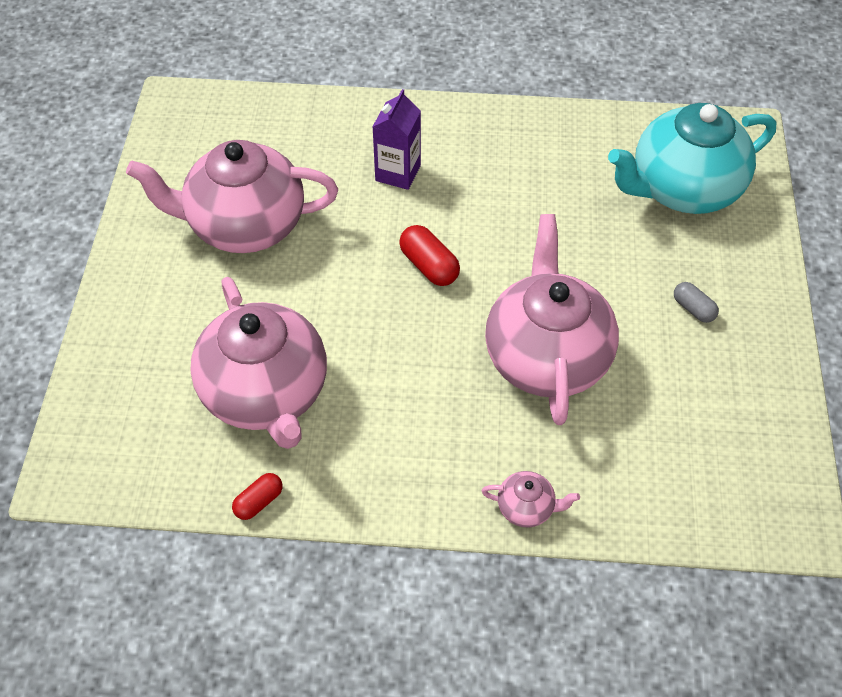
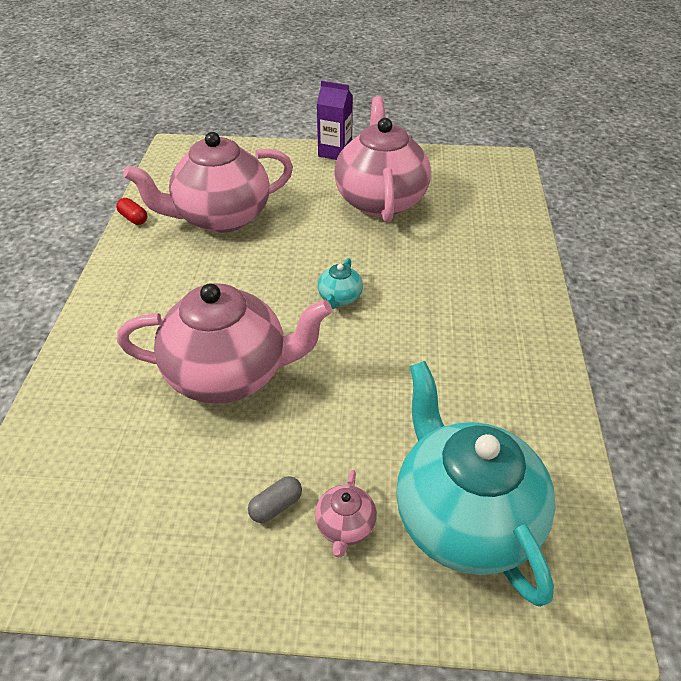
camera: 90 degrees right, 10 degrees down
purple carton [373,89,421,190] -> purple carton moved to [317,81,353,160]
red capsule [399,225,460,286] -> turquoise teapot [318,258,363,309]
pink teapot [482,471,580,528] -> pink teapot moved to [315,470,377,558]

